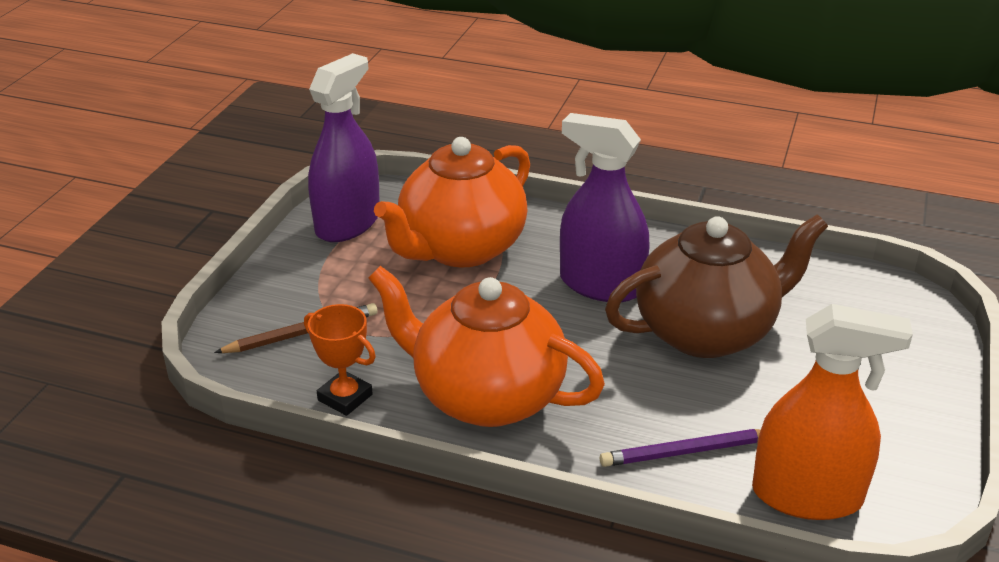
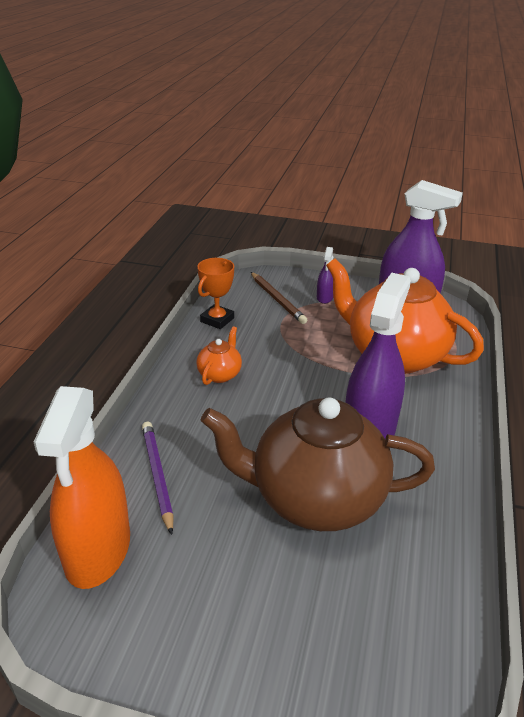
camera: 85 degrees right, 0 degrees up
orange teapot [368,266,605,427] -> orange teapot [196,326,242,385], size x0.42
brown teapot [605,214,828,358] -> brown teapot turned 120 degrees clockwise [200,397,435,531]
none -> purple spray bottle [317,247,333,304]

